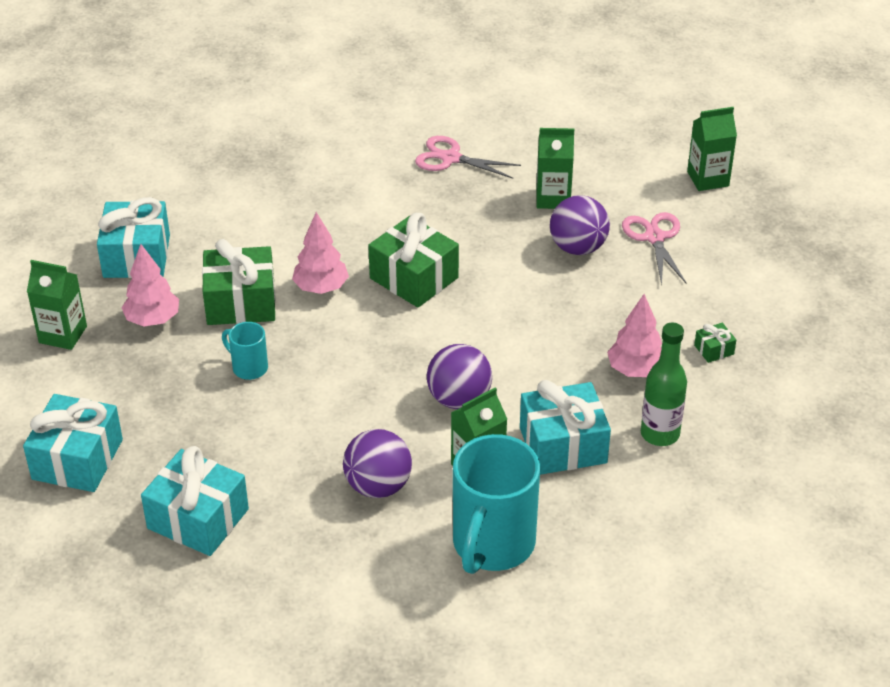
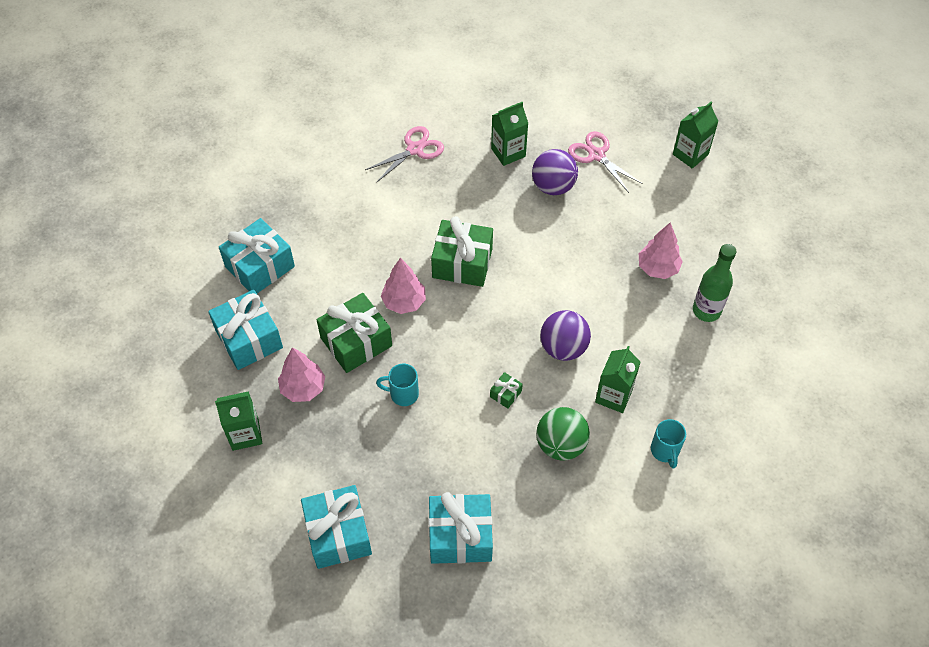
camera: 30 degrees left, 15 degrees up
purple ball [343,429,412,498] -> green ball [536,407,590,461]
pink scissors [415,136,521,179] -> pink scissors turned 150 degrees clockwise [365,126,444,182]
turquoise mug [453,434,540,574] -> turquoise mug [651,419,686,469], size x0.47
turquoise gift [520,380,611,475] -> turquoise gift moved to [219,218,295,293]
green carton [687,107,737,191] -> green carton moved to [673,102,719,168]
green gift [694,323,736,363] -> green gift moved to [490,372,523,408]

